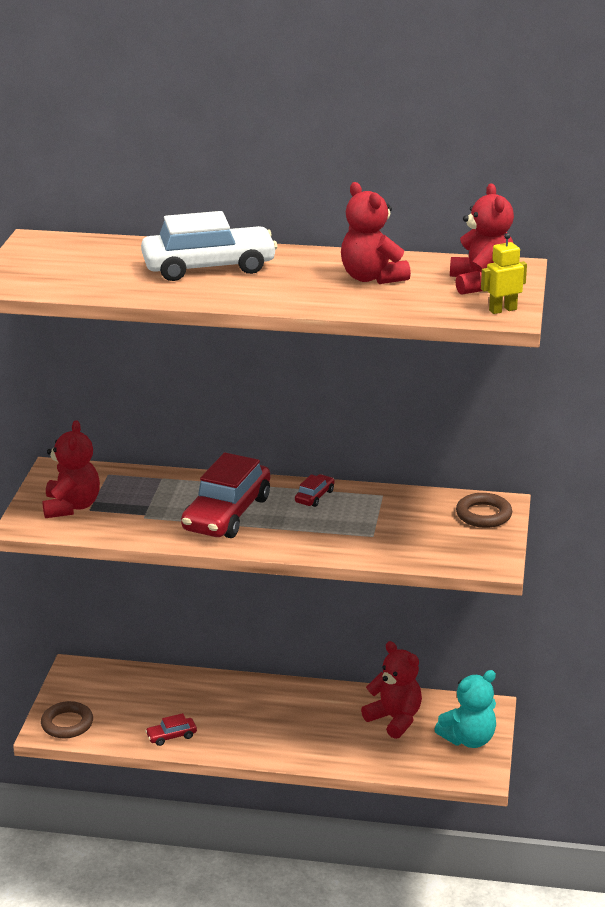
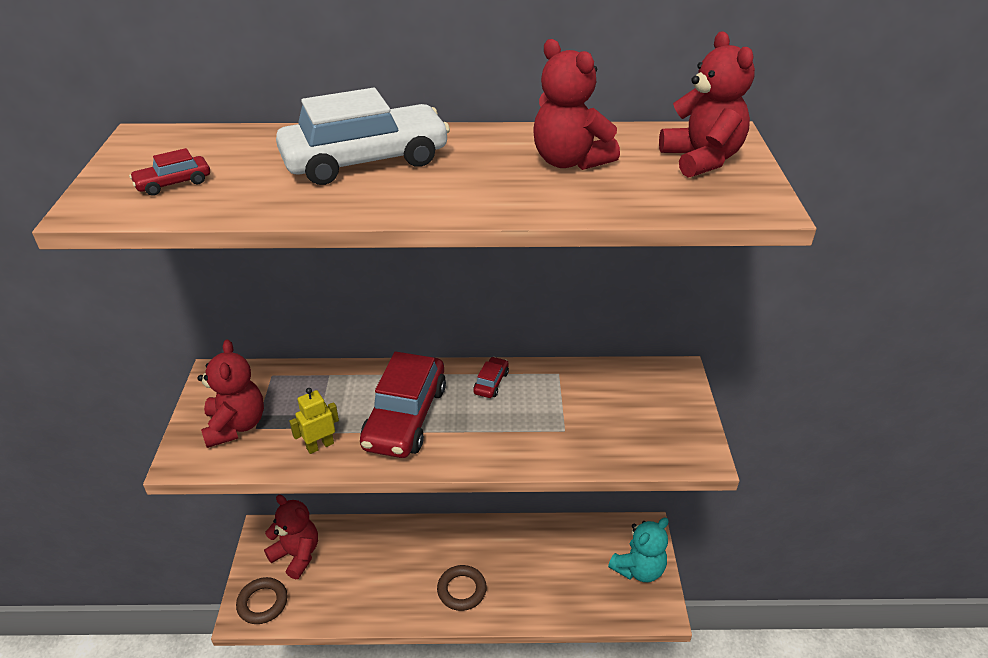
camera: 10 degrees left, 10 degrees up
red car [145,713,197,746] -> red car moved to [129,148,210,196]
red teddy bear [361,641,422,739] -> red teddy bear moved to [264,495,318,579]
brown ring [456,493,512,528] -> brown ring moved to [437,565,487,611]
yellow robot [481,233,527,314] -> yellow robot moved to [289,388,339,454]

